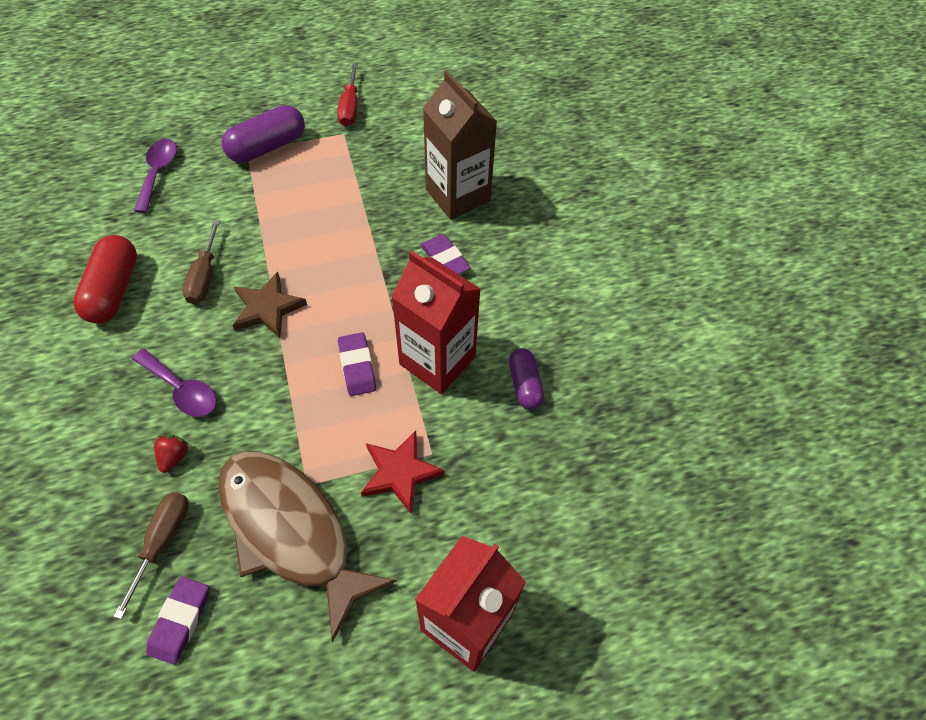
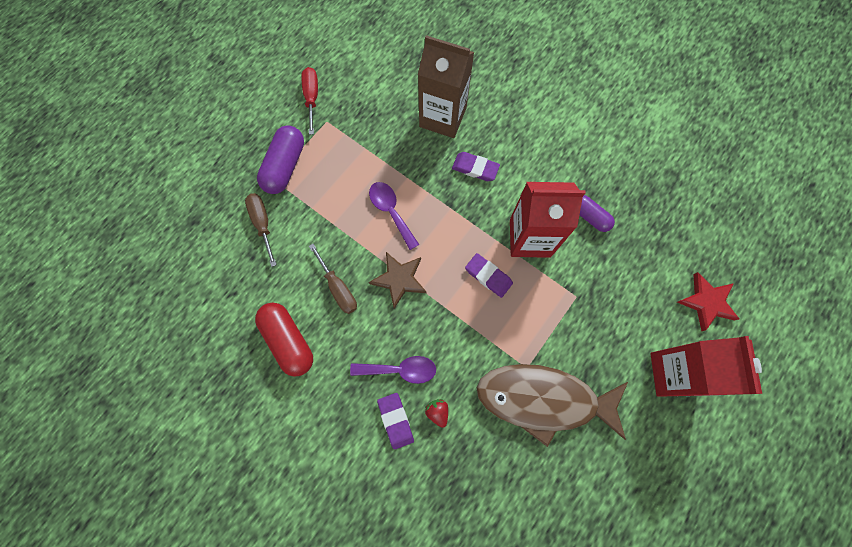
camera: 35 degrees left, 15 degrees up
brown screwdriver [113,492,189,619] -> brown screwdriver moved to [245,193,277,267]
purple spoon [134,139,177,213] -> purple spoon moved to [369,182,419,250]
purple eraser [146,576,209,665] -> purple eraser moved to [377,393,414,450]
red screwdriver [337,63,358,126] -> red screwdriver turned 150 degrees counterclockwise [301,67,318,135]
red star [361,431,445,513] -> red star moved to [677,272,739,331]

